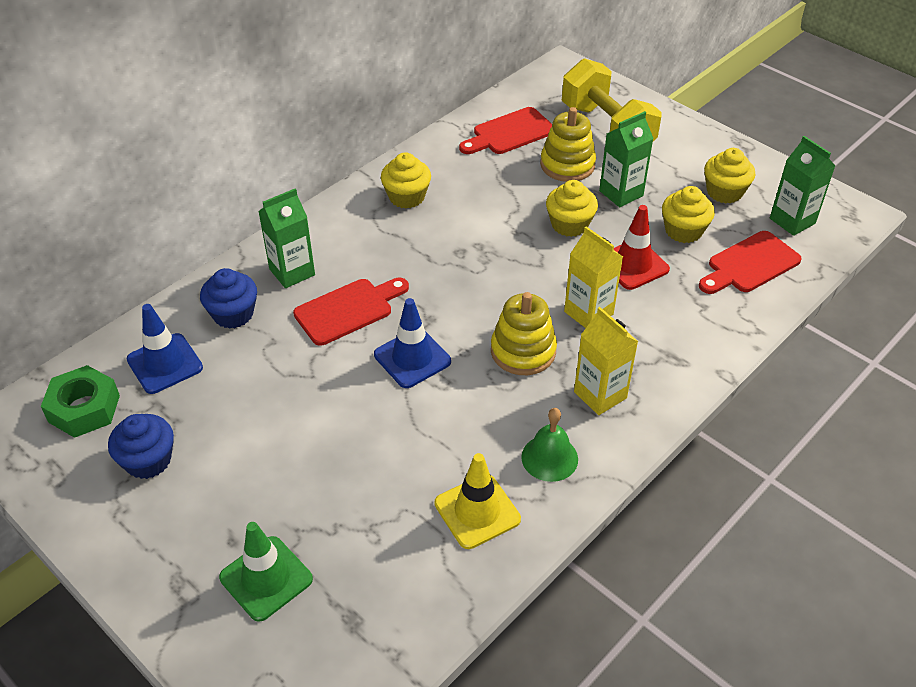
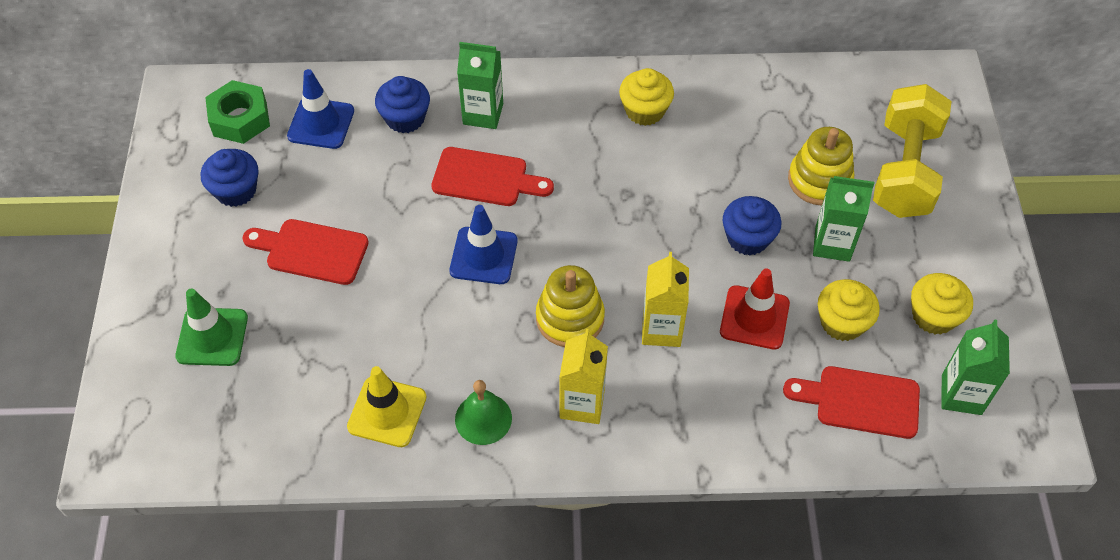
camera: 45 degrees right, 10 degrees up
red cutting board [459,107,552,154] -> red cutting board moved to [242,219,369,285]
yellow cupcake [546,180,598,237] -> blue cupcake [723,196,781,255]

